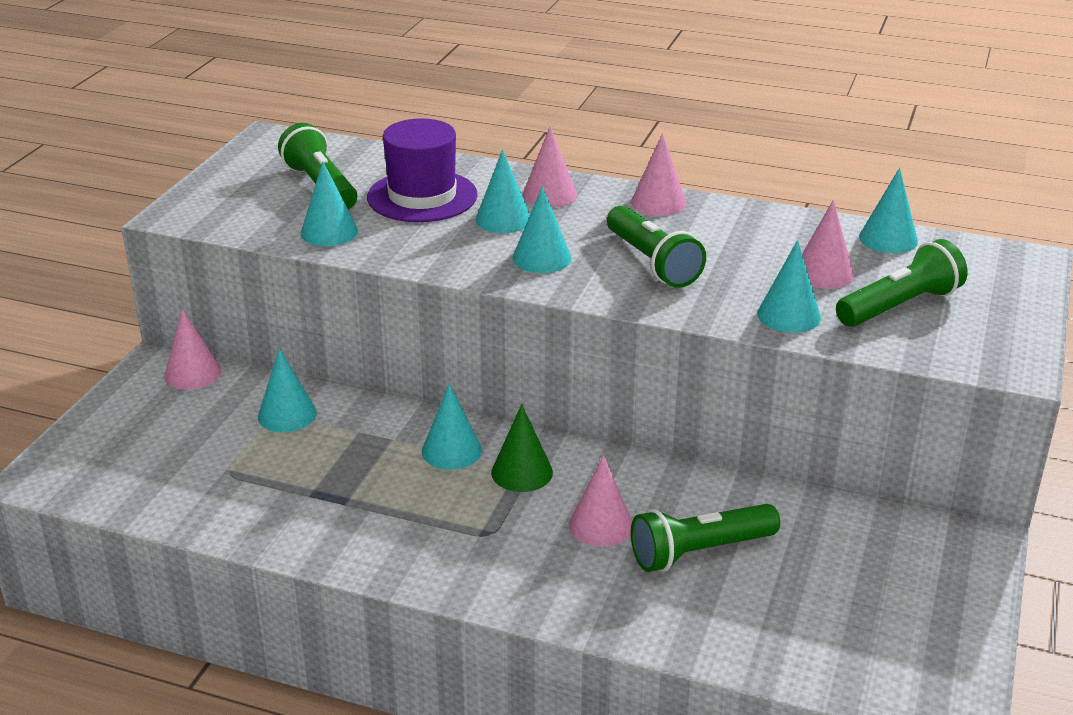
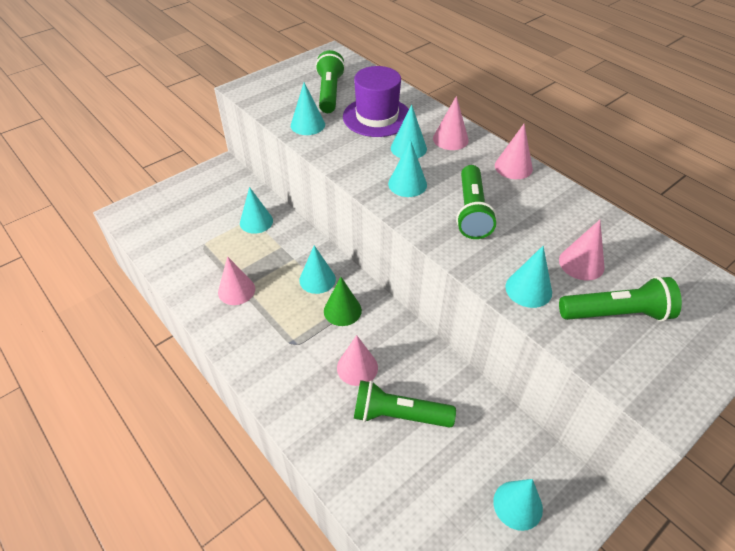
camera: 30 degrees right, 15 degrees up
pink cone [164,309,221,390] -> pink cone moved to [218,256,255,305]
turquoise cone [859,168,918,253] -> turquoise cone moved to [493,479,543,531]

